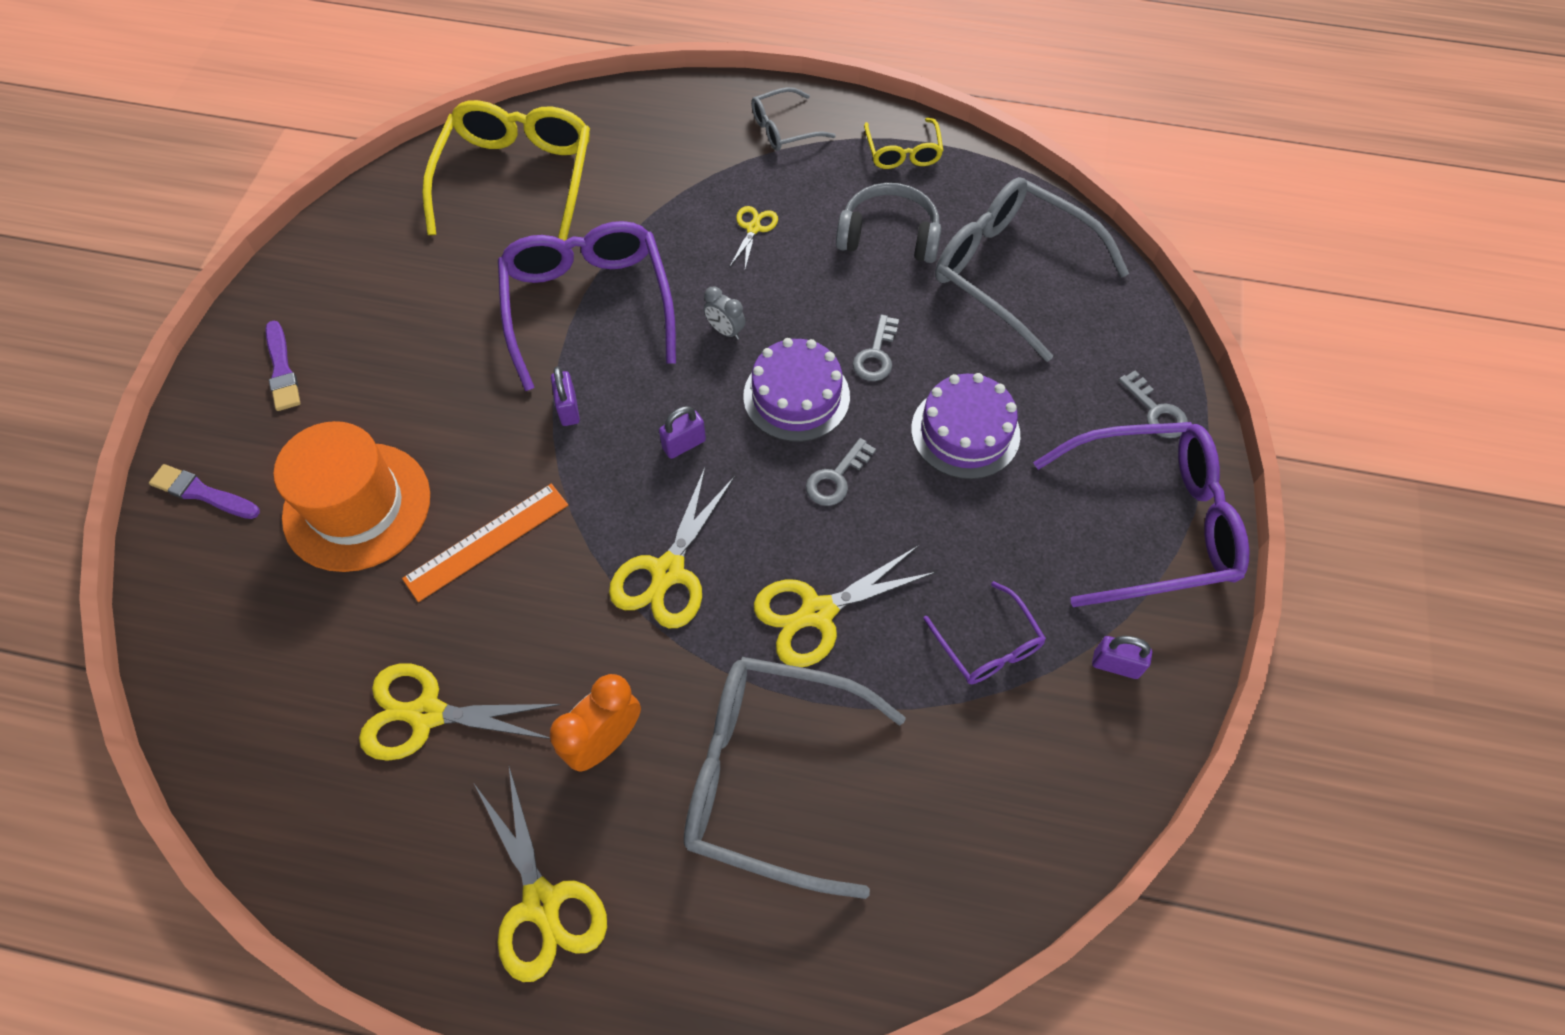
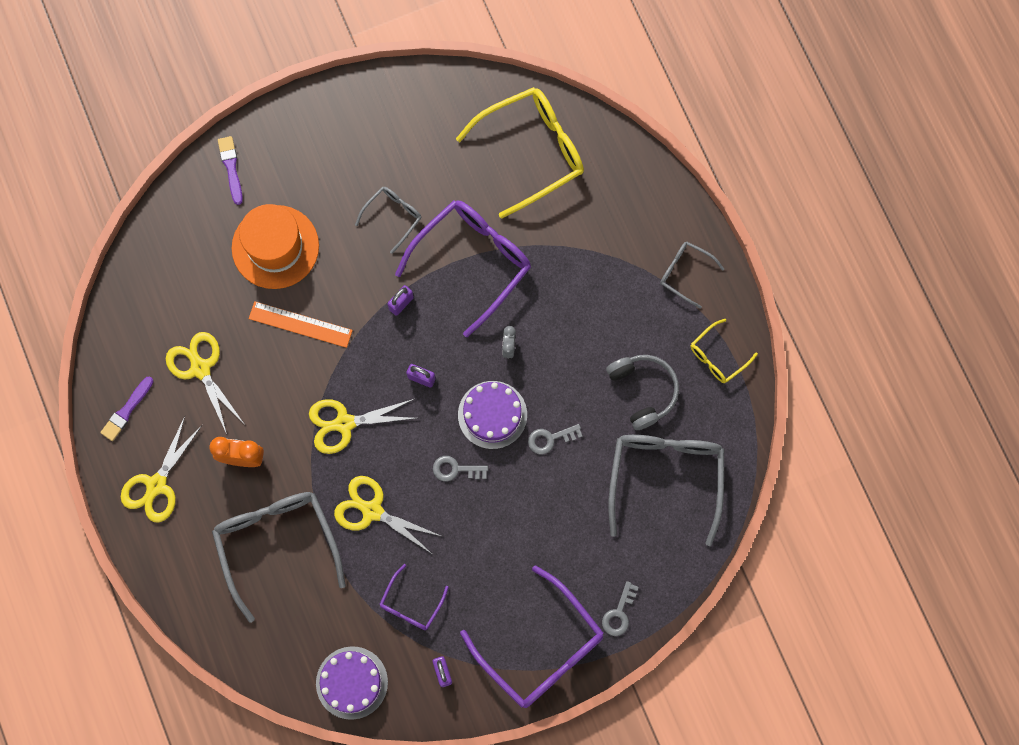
camera: 55 degrees right, 15 degrees up
purple brush [265,321,301,411] -> purple brush moved to [100,377,154,441]
yellow scissors [730,206,778,269] -> none
purple cake [911,373,1020,479] -> purple cake moved to [316,646,388,720]
none -> grey glasses [355,187,422,254]

